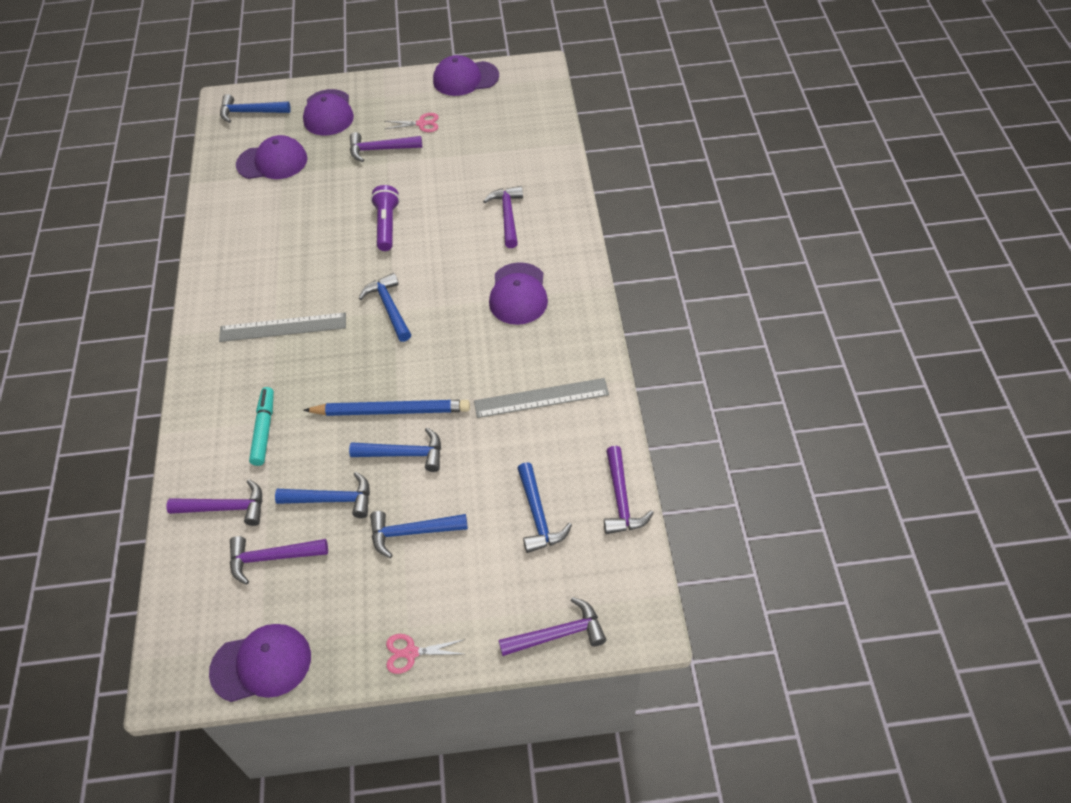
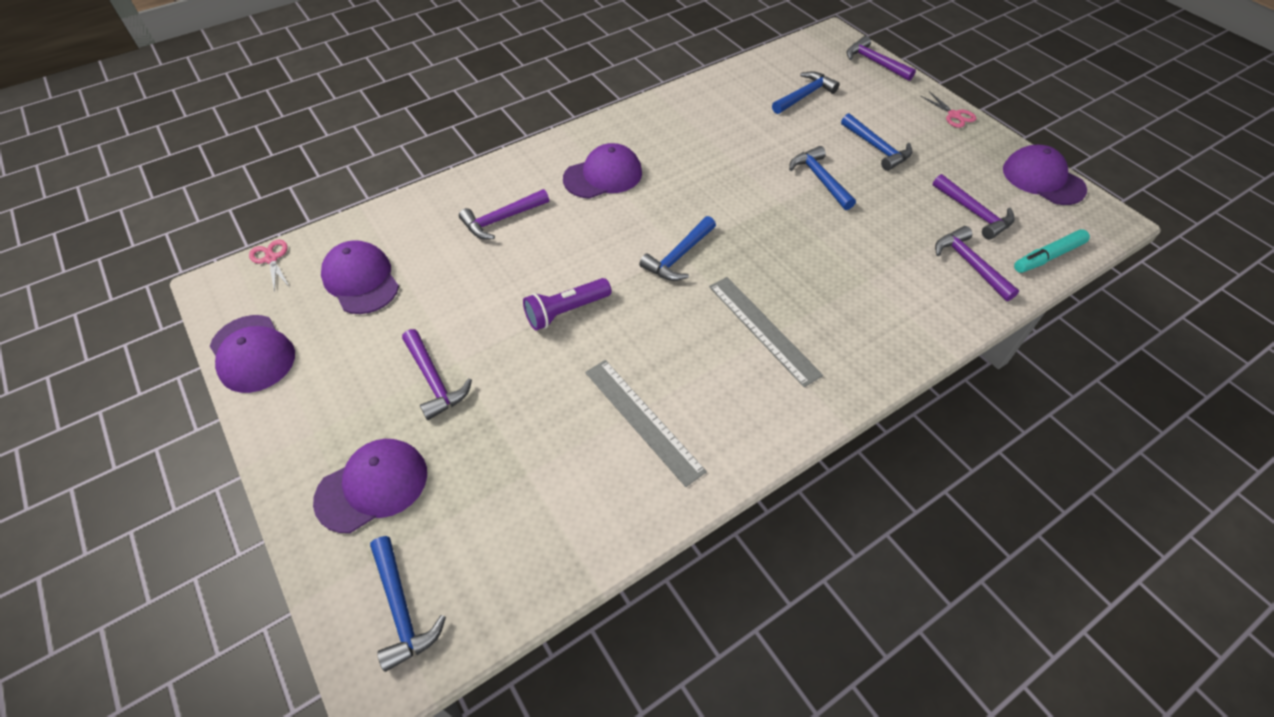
camera: 120 degrees left, 0 degrees up
purple cap [236,135,308,179] -> purple cap moved to [321,240,399,314]
turquoise marker [249,387,274,466] -> turquoise marker moved to [1014,229,1090,273]
blue hammer [275,472,370,518] -> none
blue pencil [303,400,470,416] -> none
pink scissors [384,113,439,132] -> pink scissors moved to [249,240,289,292]
grey ruler [474,378,609,418] -> grey ruler moved to [585,360,707,487]
purple hammer [604,446,654,534] -> none

